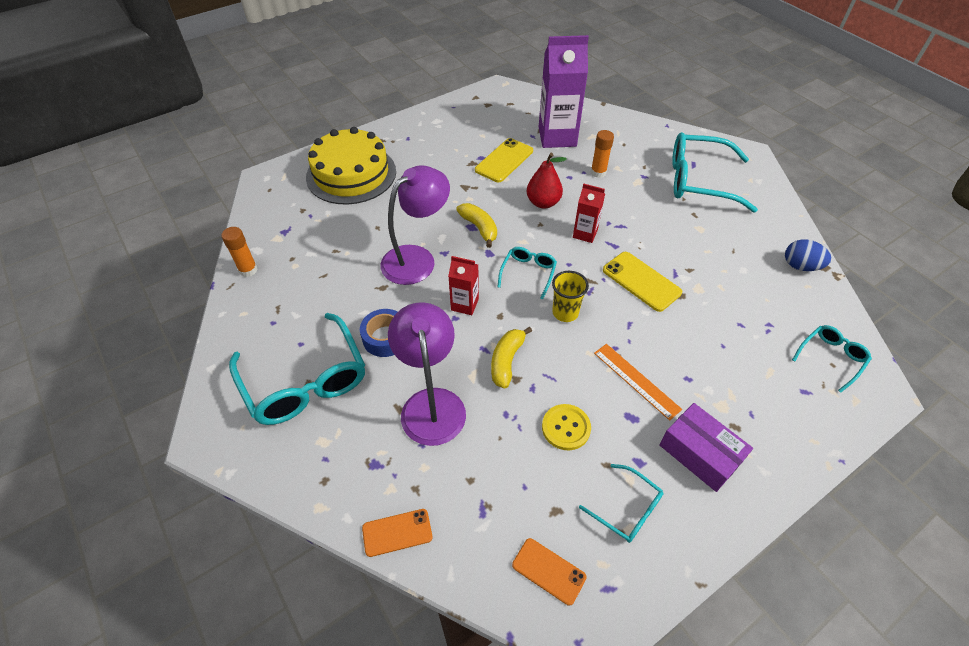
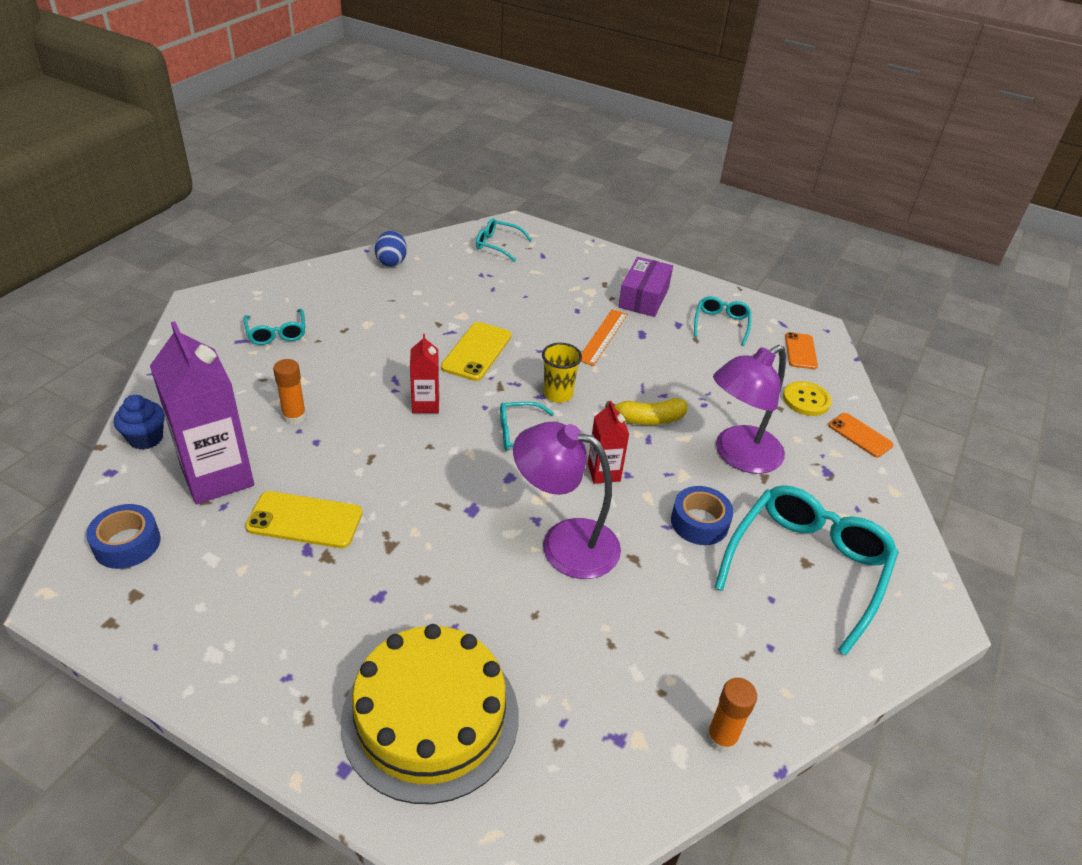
camera: 120 degrees left, 10 degrees down
yellow banana [456,203,497,248] -> none
red pear [527,153,567,209] -> none
yellow button [542,404,591,450] -> yellow button moved to [783,381,832,416]
turquoise glasses [672,132,758,213] -> turquoise glasses [243,309,306,345], size x0.50
none -> blue tape [86,504,161,569]
none -> blue cupcake [114,395,165,450]

